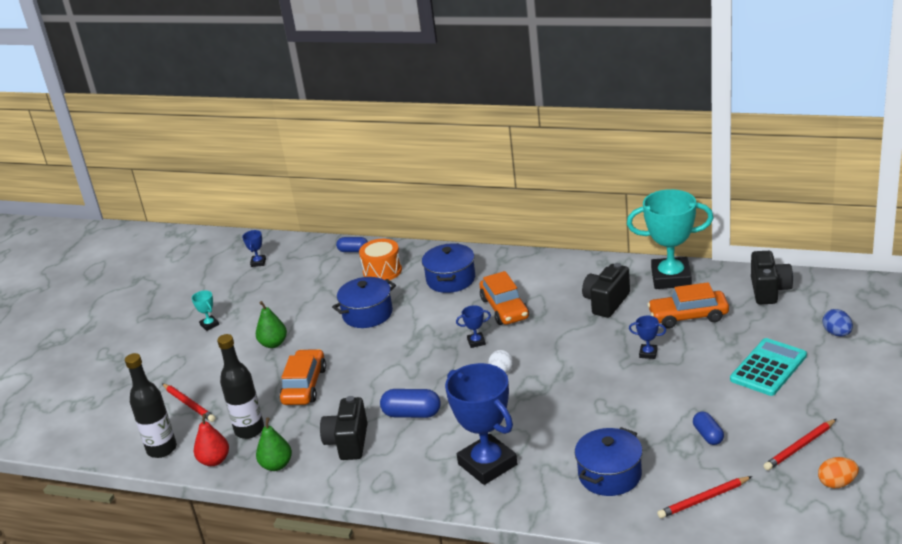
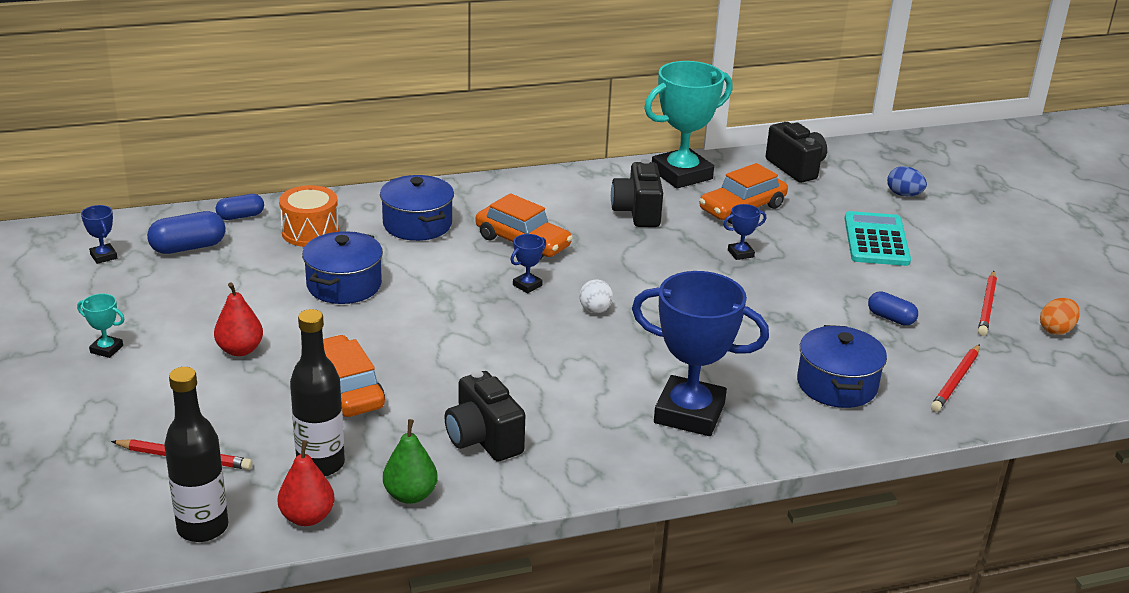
camera: 40 degrees left, 0 degrees up
green pear [256,301,287,348] -> red pear [214,283,263,356]
blue capsule [380,389,441,418] -> blue capsule moved to [147,211,226,254]

